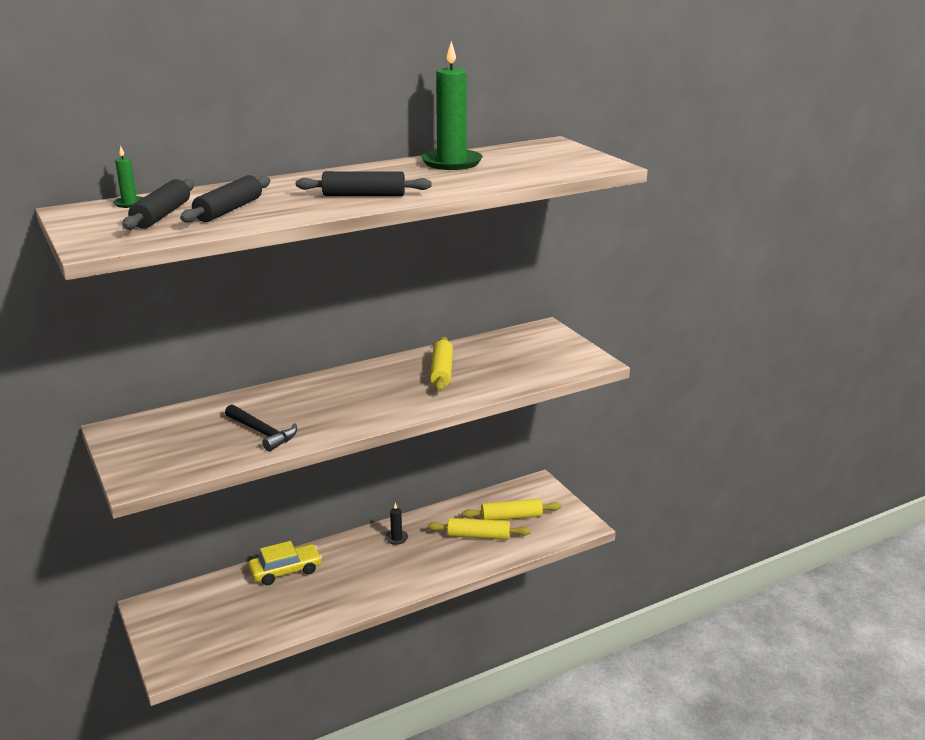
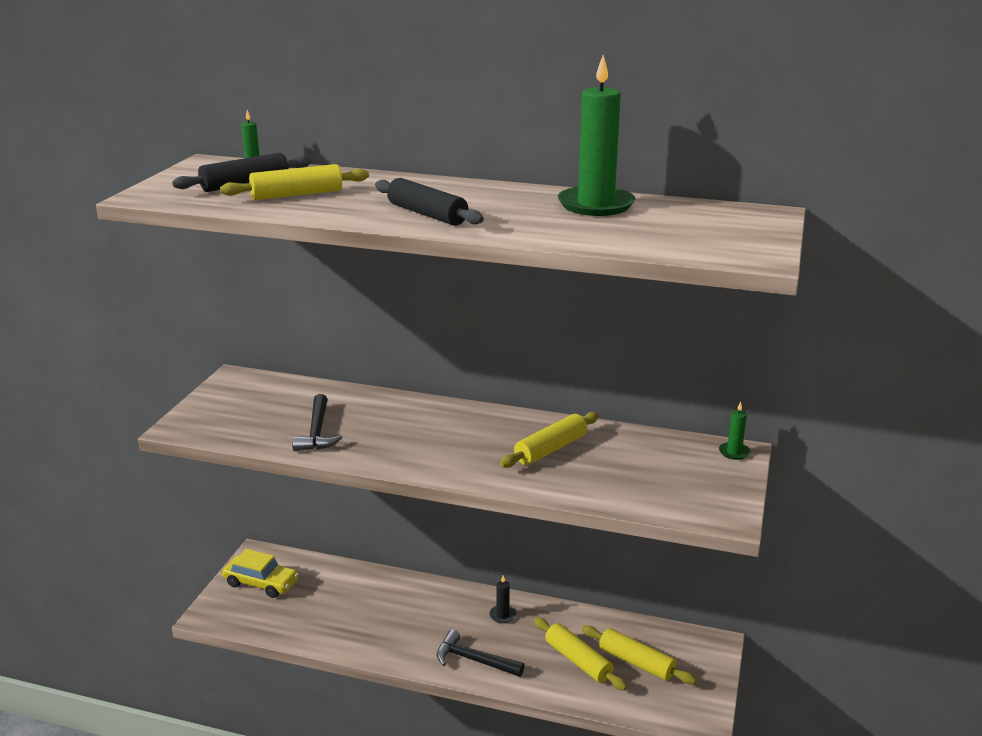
camera: 45 degrees right, 0 degrees up
black rolling pin [180,175,270,223] -> yellow rolling pin [220,164,369,200]
yellow car [249,541,322,585] -> yellow car moved to [222,549,299,598]
none -> black hammer [437,629,525,677]
none -> green candle [719,401,750,460]

